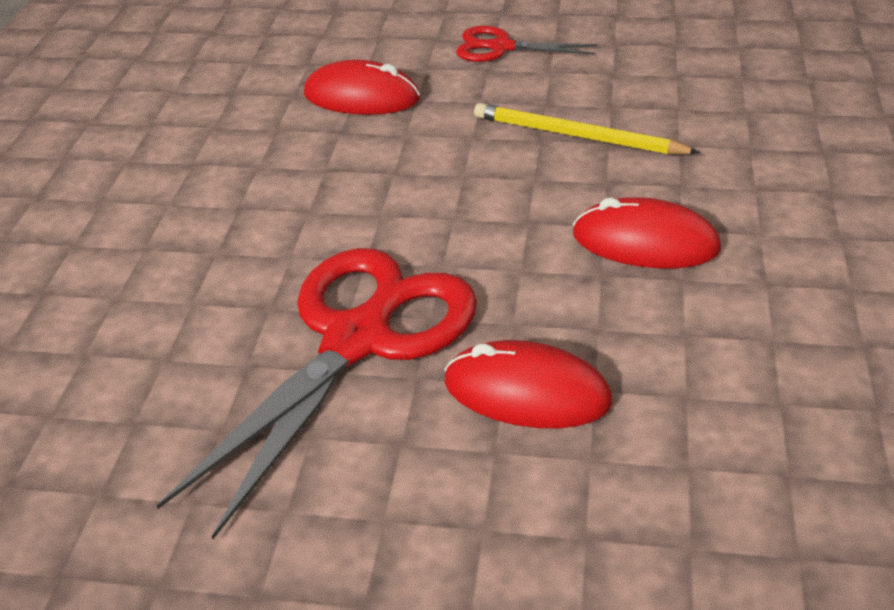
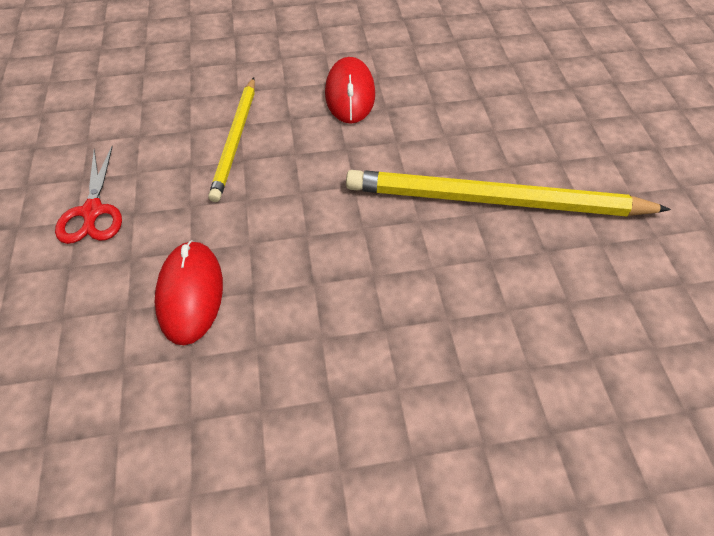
camera: 110 degrees left, 15 degrees up
red scissors [157,248,477,539] -> yellow pencil [346,170,671,216]
red mouse [444,340,613,428] -> none

